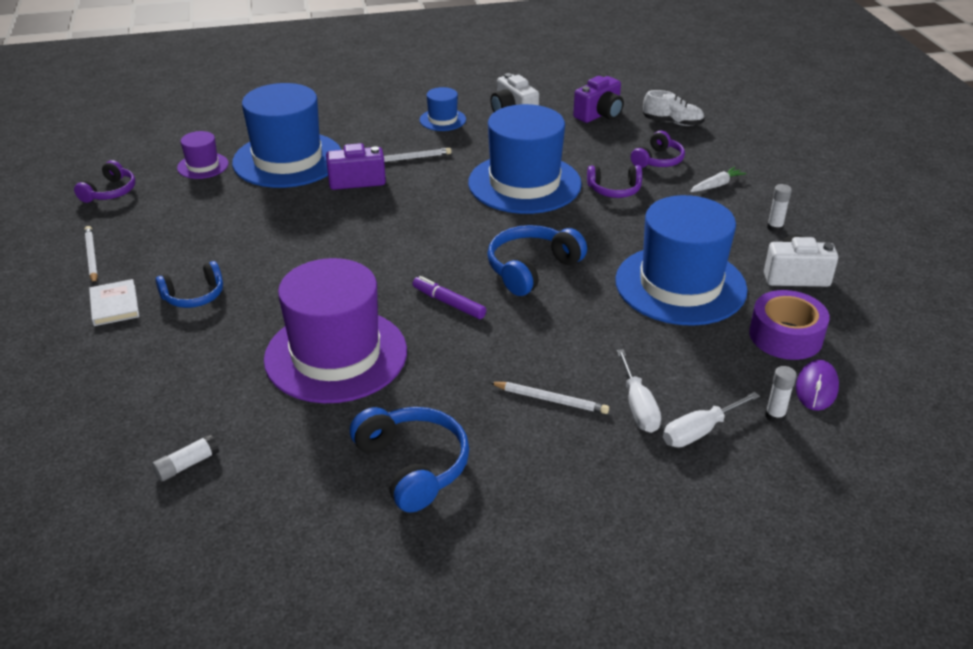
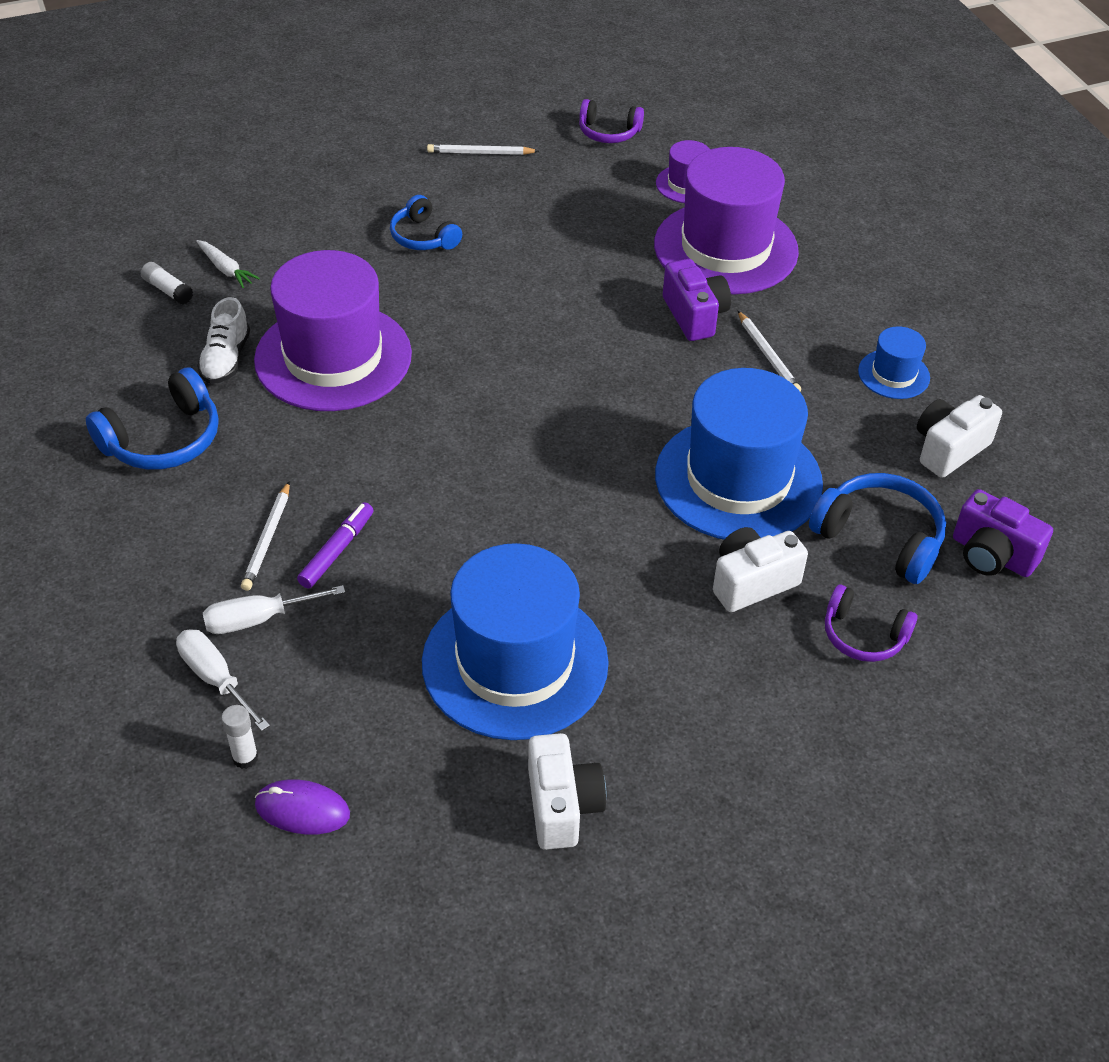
camera: 80 degrees right, 10 degrees up
white pencil [85,226,98,285] -> white pencil turned 150 degrees counterclockwise [427,144,539,155]
white book [89,279,139,326] -> none
blue hat [232,83,341,188] -> purple hat [654,147,799,294]
purple marker [413,276,486,319] -> purple marker moved to [297,502,373,588]
blue headphones [487,225,587,296] -> blue headphones moved to [809,473,946,584]
purple headphones [587,165,642,198] -> white camera [713,527,808,612]
white shoe [643,90,705,126] -> white shoe moved to [197,297,250,384]
white carrot [690,167,746,192] -> white carrot moved to [196,240,260,288]
purple tape [749,290,830,360] -> none
white glue stick [767,184,792,232] -> none

